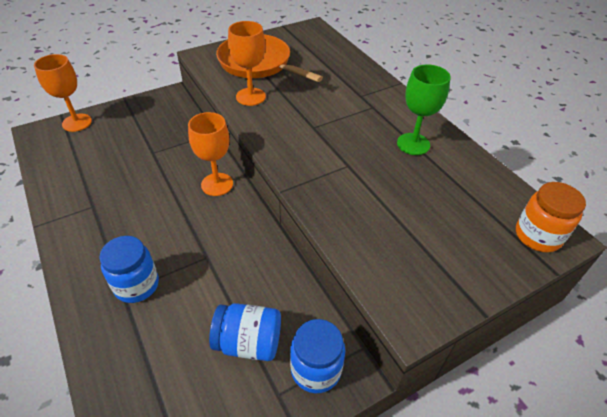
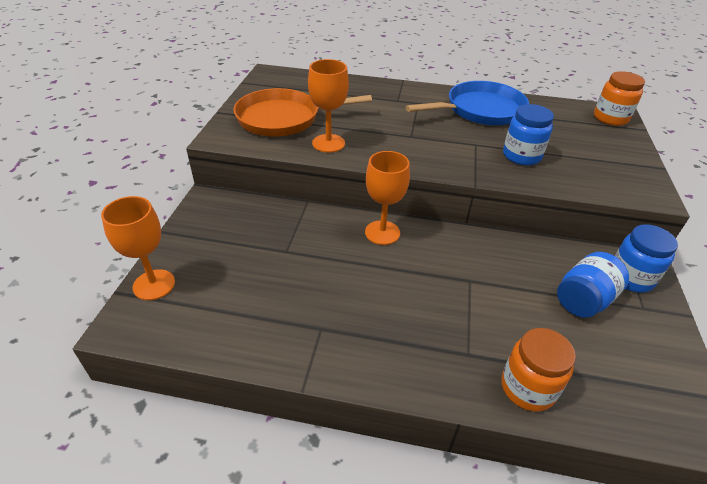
camera: 50 degrees left, 5 degrees down
blue jar [99,236,159,303] -> blue jar moved to [503,104,554,165]
green goblet [397,64,451,155] -> blue pan [406,81,529,125]
none -> orange jar [502,328,576,412]

